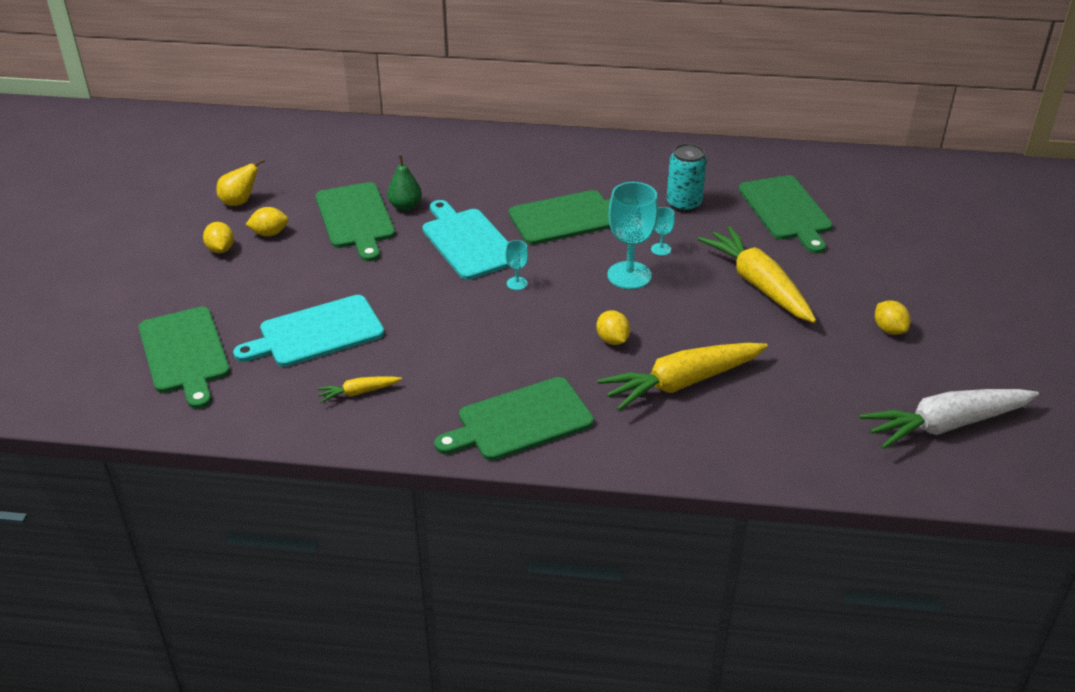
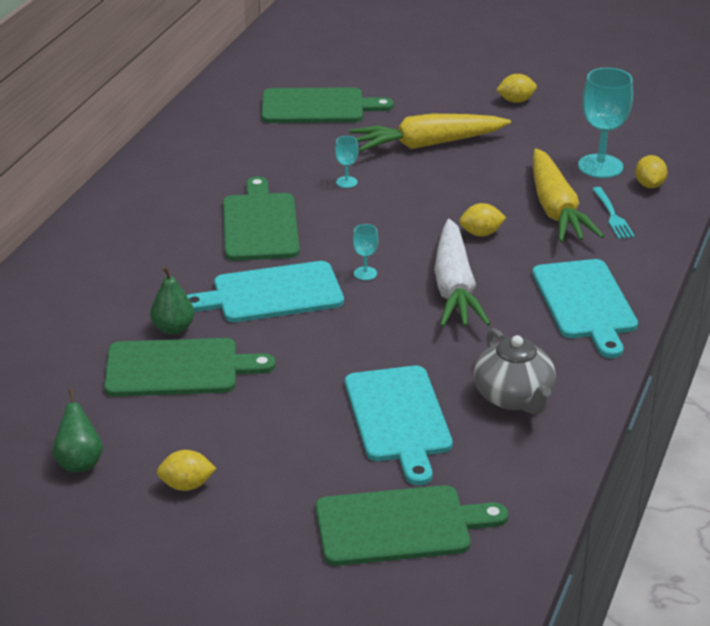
camera: 75 degrees left, 5 degrees down
yellow pear [216,159,265,206] -> green pear [53,389,103,472]
yellow lemon [245,207,289,236] -> yellow lemon moved to [635,155,667,188]
yellow carrot [317,376,402,403] -> grey teapot [474,328,556,414]
green cutting board [434,377,594,461] -> turquoise cutting board [532,259,638,358]
turquoise goblet [607,182,658,289] -> turquoise goblet moved to [578,68,633,178]
turquoise can [667,143,707,212] -> none
white carrot [859,389,1039,449] -> white carrot moved to [434,219,490,327]
none -> turquoise fork [592,187,635,239]

